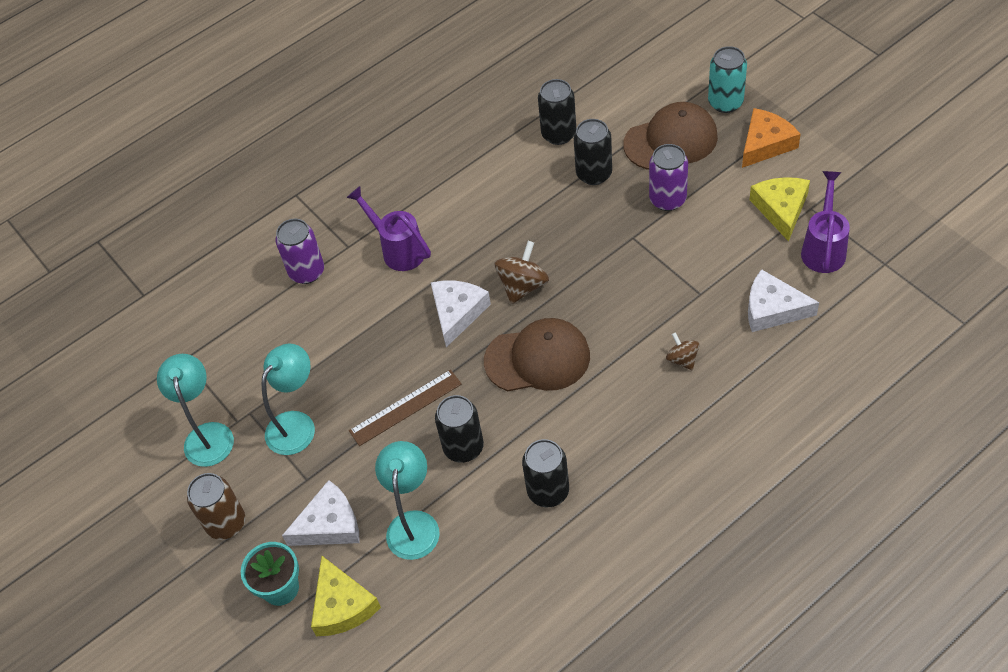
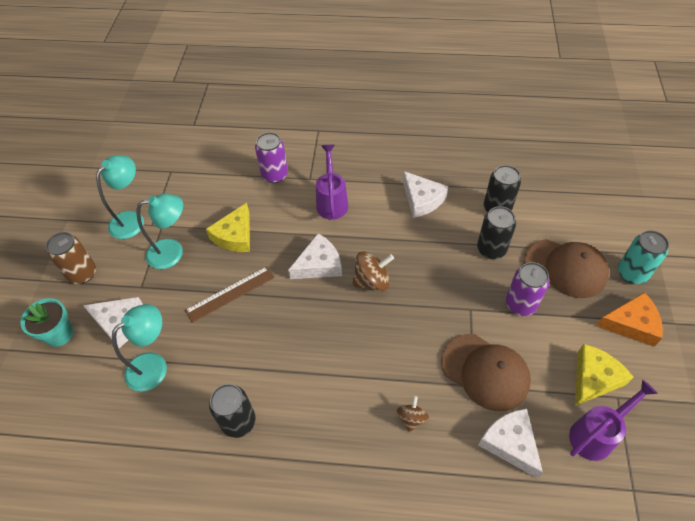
camera: 40 degrees right, 0 degrees up
yellow cheese [311,556,381,636] -> yellow cheese moved to [206,203,250,252]
brown ruler [349,370,462,446] -> brown ruler turned 45 degrees counterclockwise [185,266,275,323]
black can [435,395,484,463] -> none
brown cap [484,318,590,391] -> brown cap moved to [441,334,531,411]
none -> white cheese [403,171,448,218]

